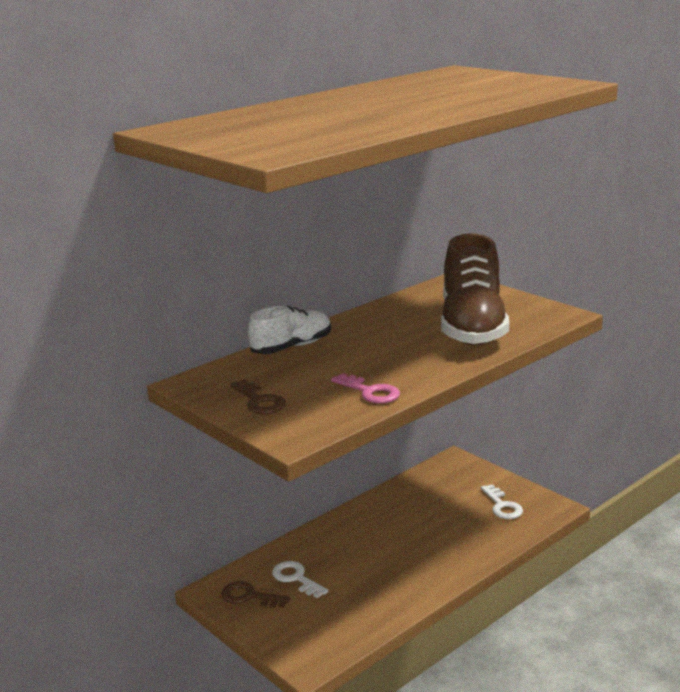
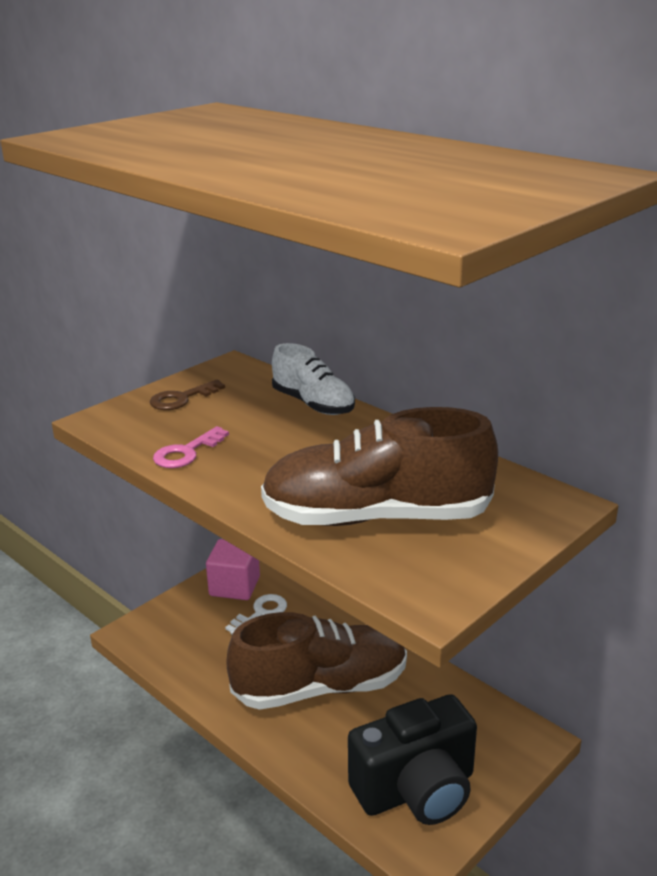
camera: 85 degrees right, 5 degrees up
brown key [221,581,290,608] -> pink cube [206,539,260,600]
white key [481,484,523,519] -> black camera [348,694,477,825]
none -> brown shoe [226,612,407,710]

